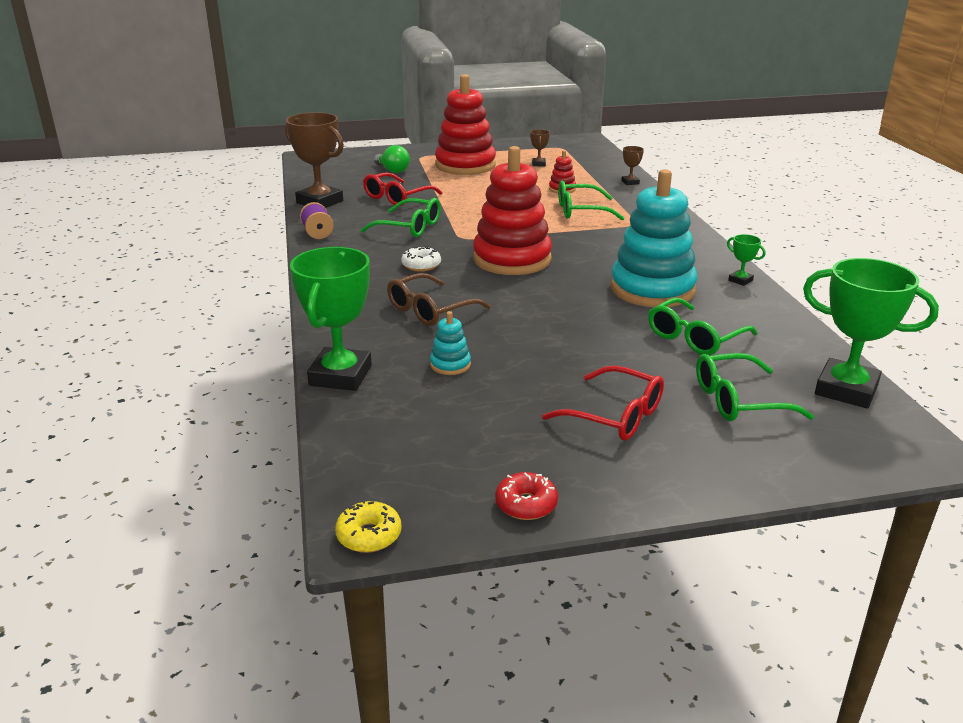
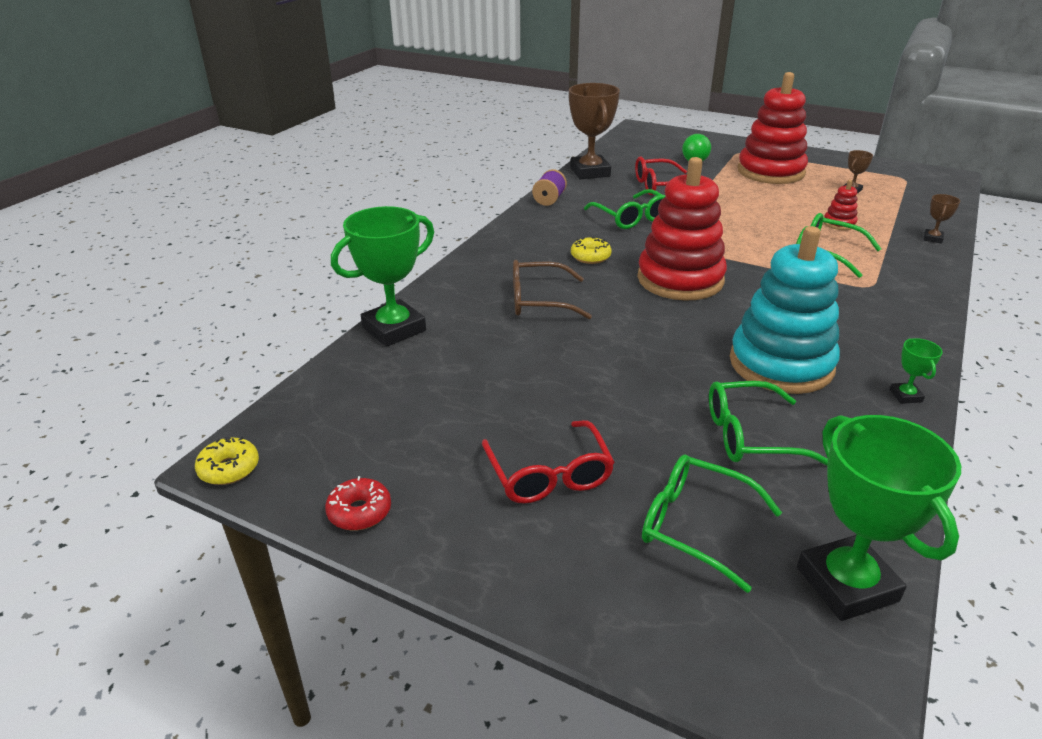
camera: 40 degrees right, 5 degrees up
white donut [401,246,441,272] -> yellow donut [571,237,612,264]
turquoise stacking toy [430,311,471,375] -> none

